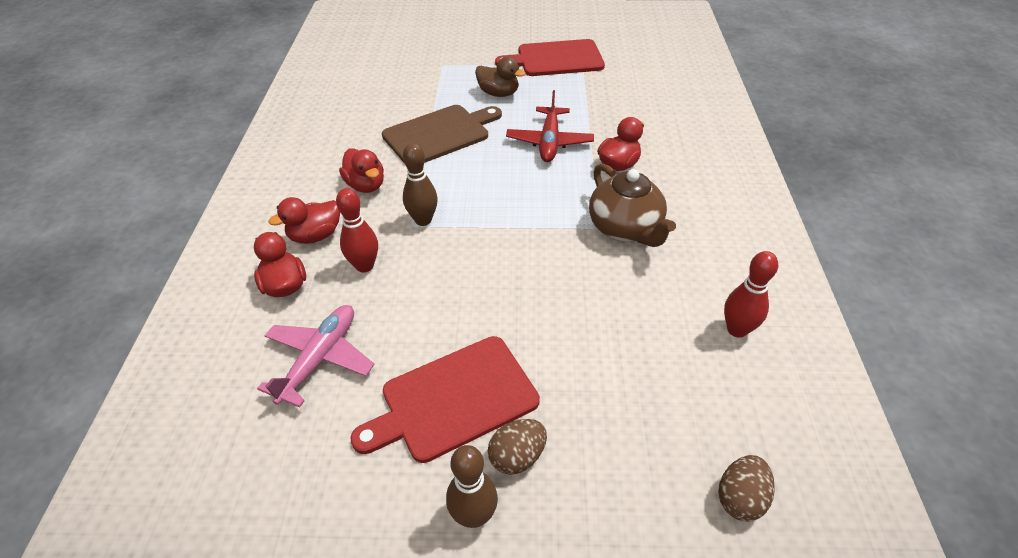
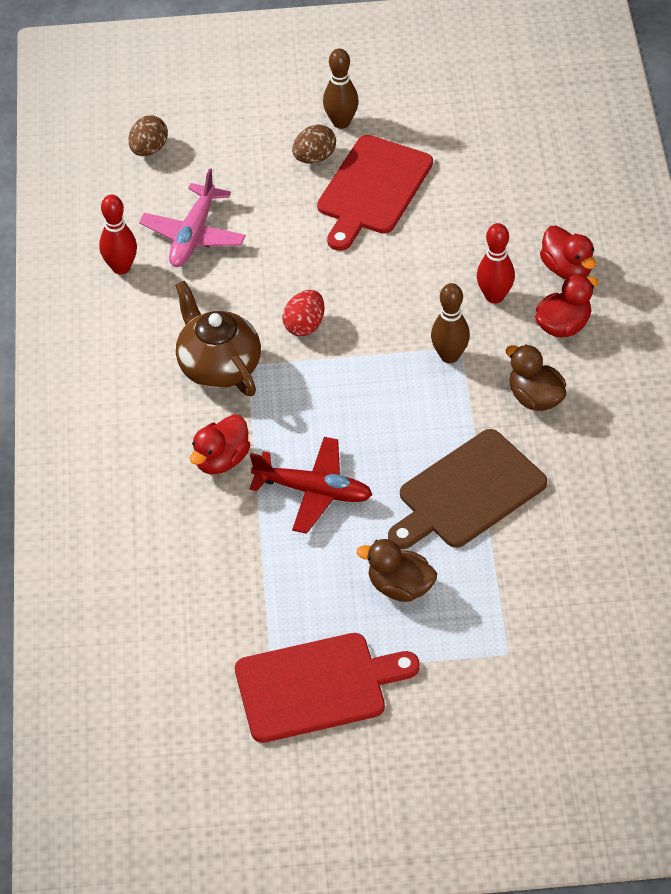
camera: 175 degrees right, 5 degrees up
pink plane [257,305,375,408] -> pink plane moved to [139,168,246,267]
red duck [339,149,384,193] -> brown duck [506,344,566,411]
red cutting board [350,336,540,463] -> red cutting board turned 150 degrees clockwise [317,135,433,251]
red plane [506,90,594,162] -> red plane turned 105 degrees clockwise [250,437,373,534]
none -> red egg [283,290,325,336]

